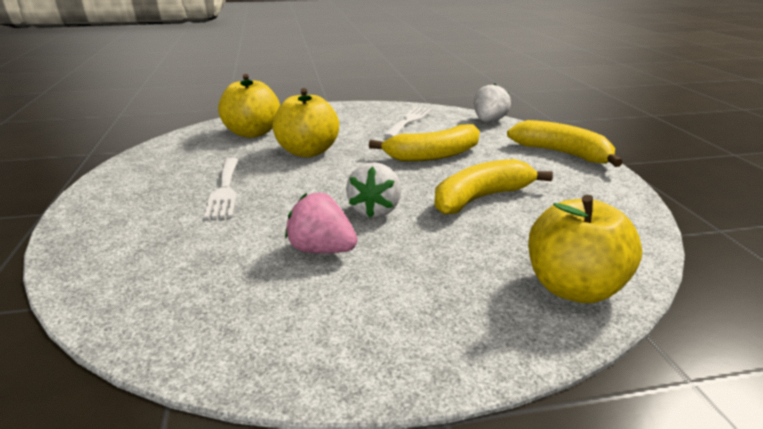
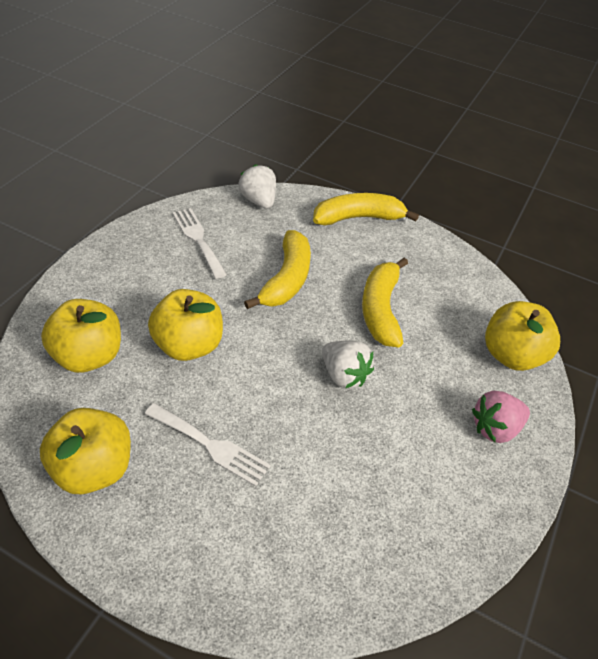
camera: 55 degrees left, 20 degrees up
pink strawberry [285,193,357,253] -> pink strawberry moved to [472,391,530,443]
none -> yellow apple [40,408,131,494]

